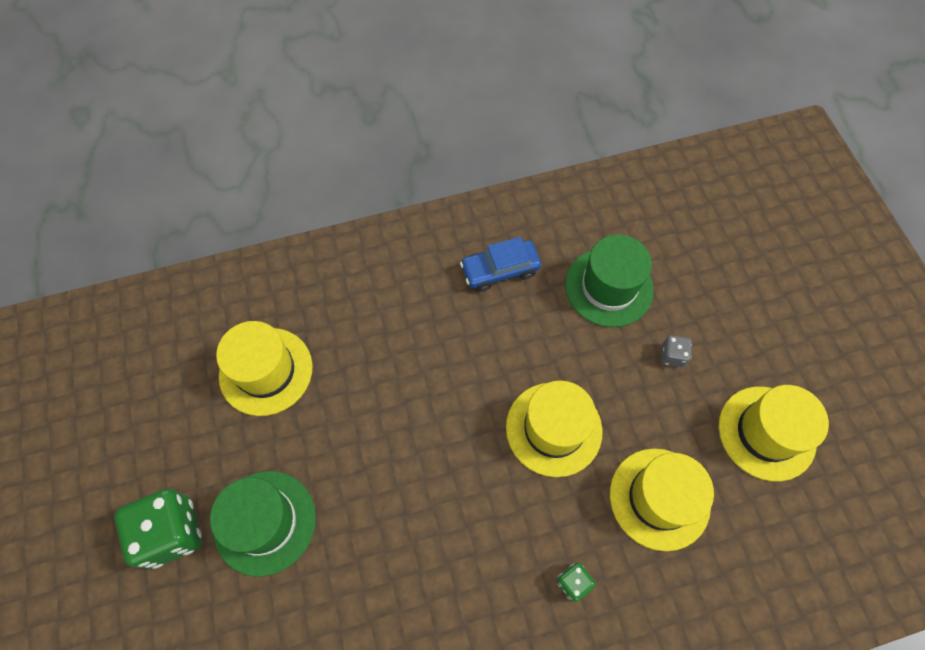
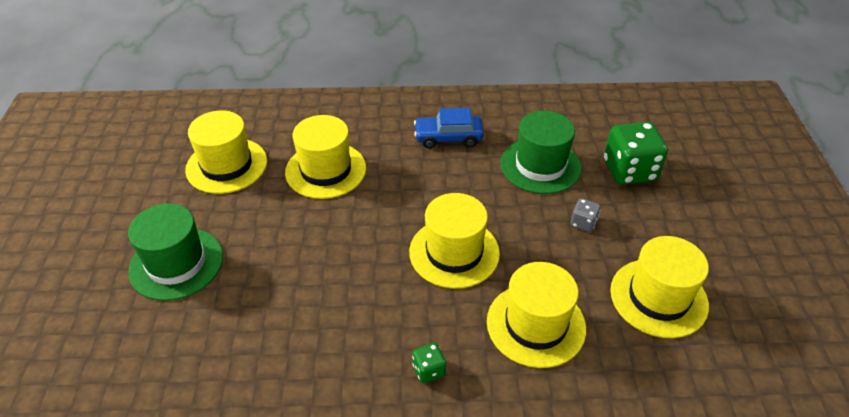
camera: 15 degrees right, 20 degrees down
green dice [114,489,202,569] -> green dice moved to [604,122,668,185]
none -> yellow hat [285,115,366,199]

